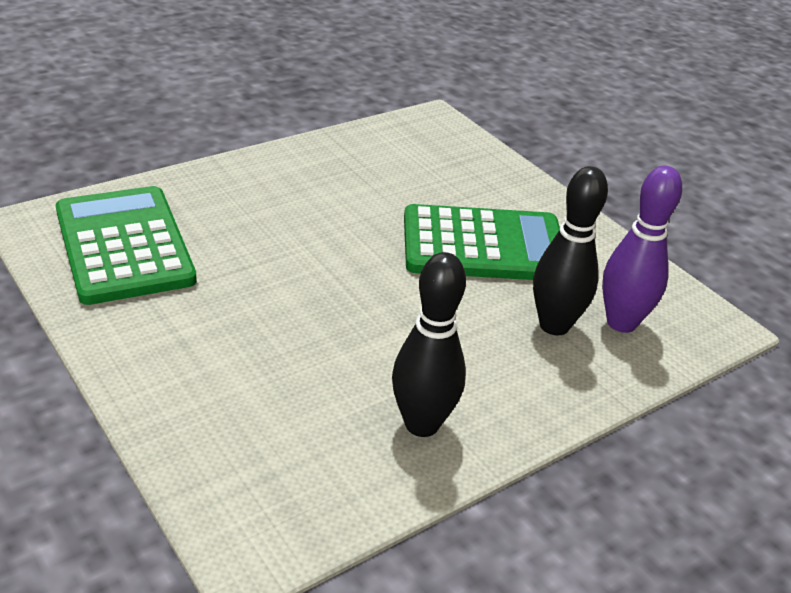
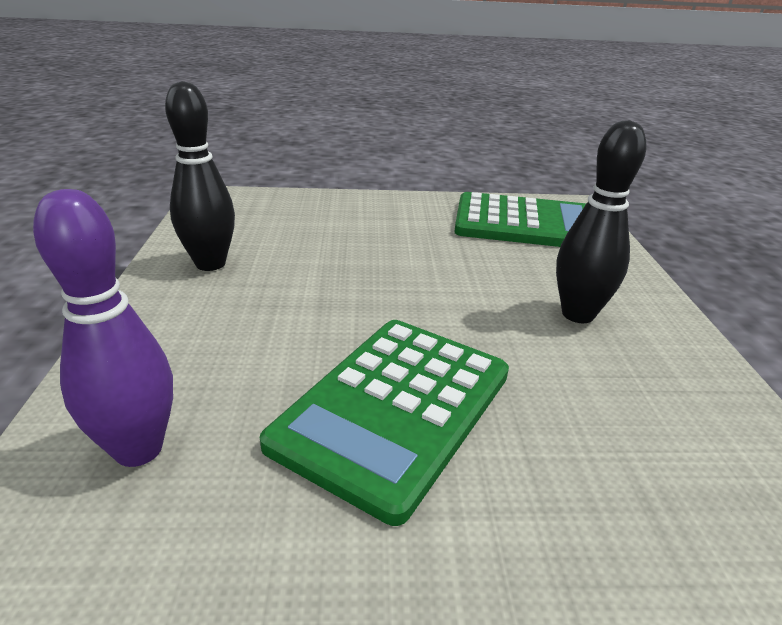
camera: 125 degrees right, 5 degrees down
black bowling pin [533,166,608,335] -> black bowling pin moved to [556,120,646,323]

